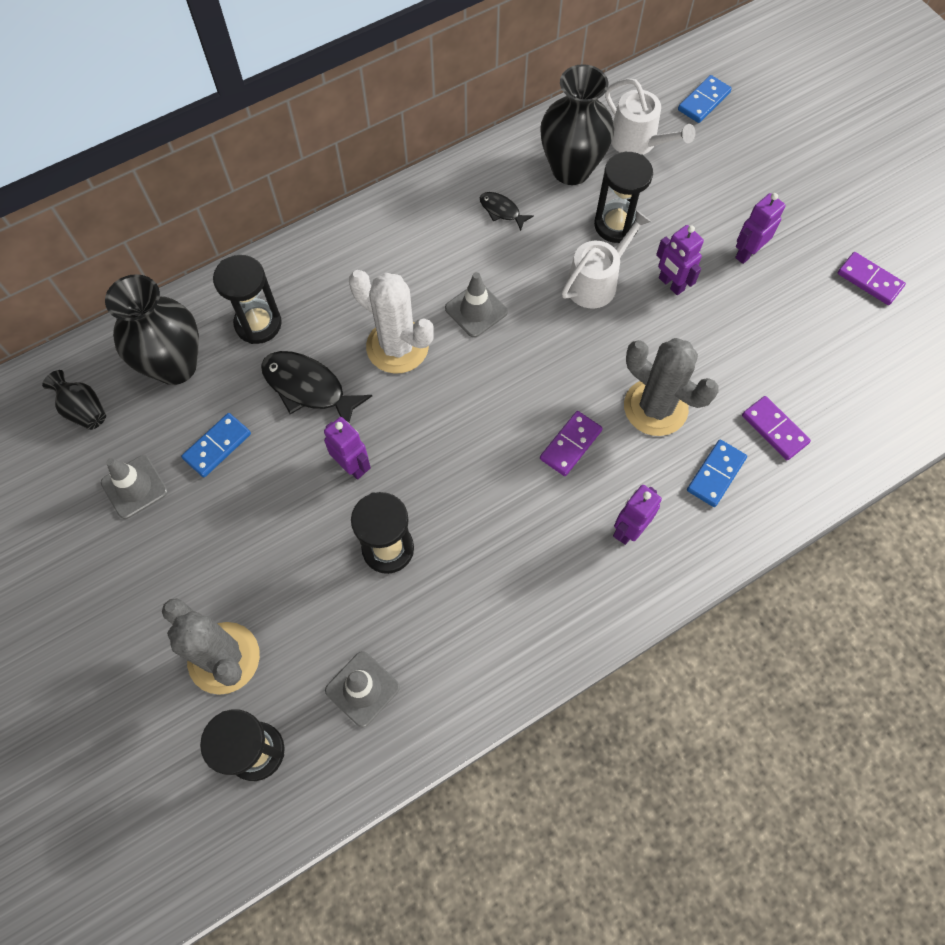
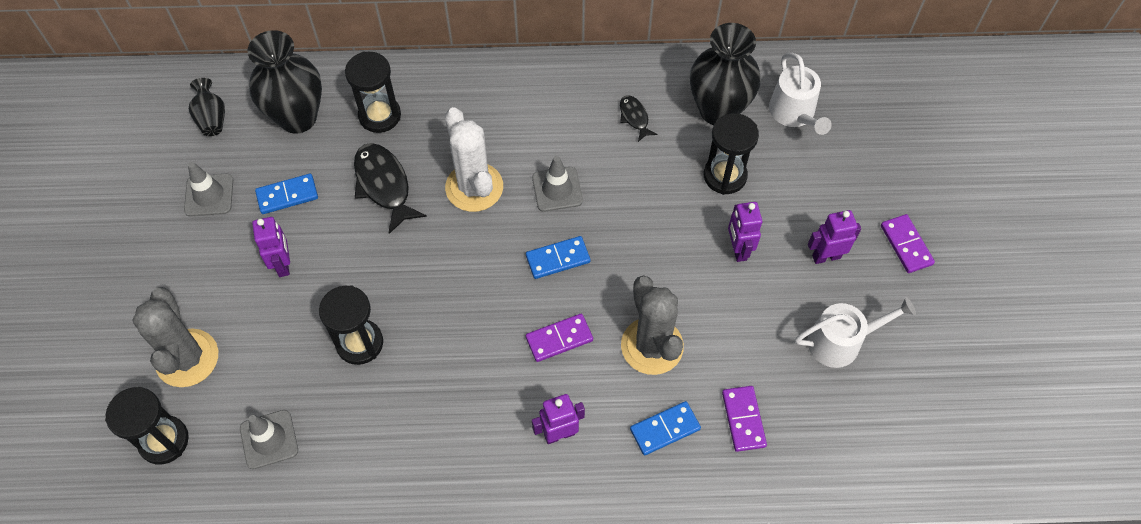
camera: 30 degrees right, 5 degrees down
purple robot [324,417,371,480] -> purple robot moved to [252,217,290,277]
white watering can [562,210,651,308] -> white watering can moved to [795,297,916,368]
blue domino [678,75,732,123] -> blue domino moved to [526,236,591,279]
purple domino [838,252,906,305] -> purple domino moved to [881,214,935,273]

